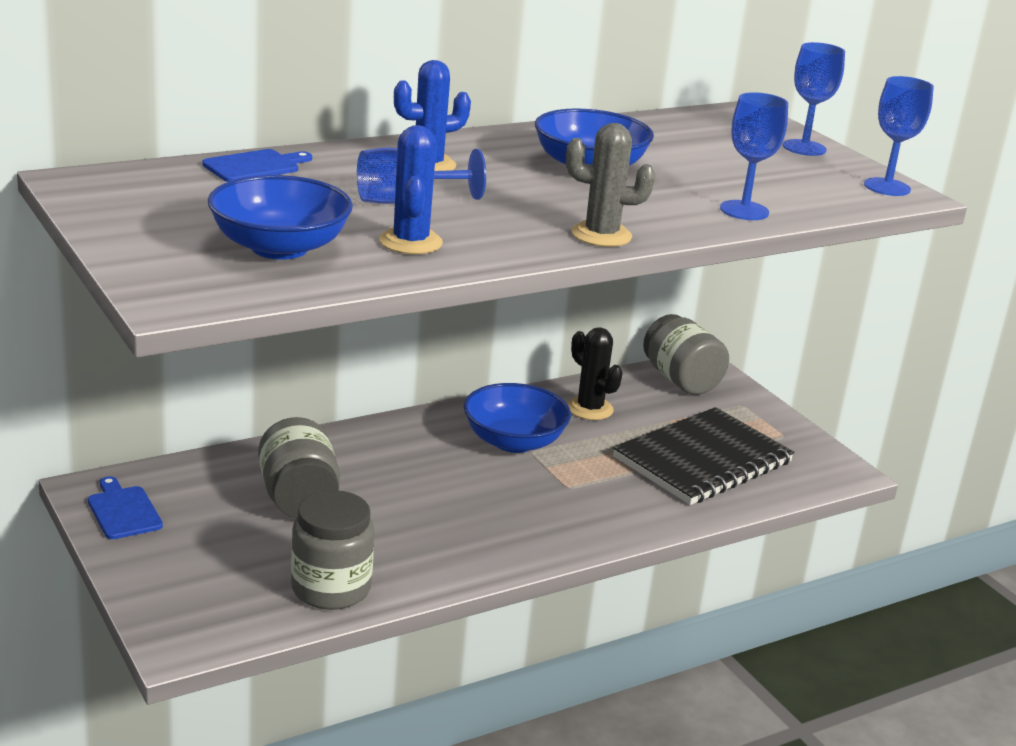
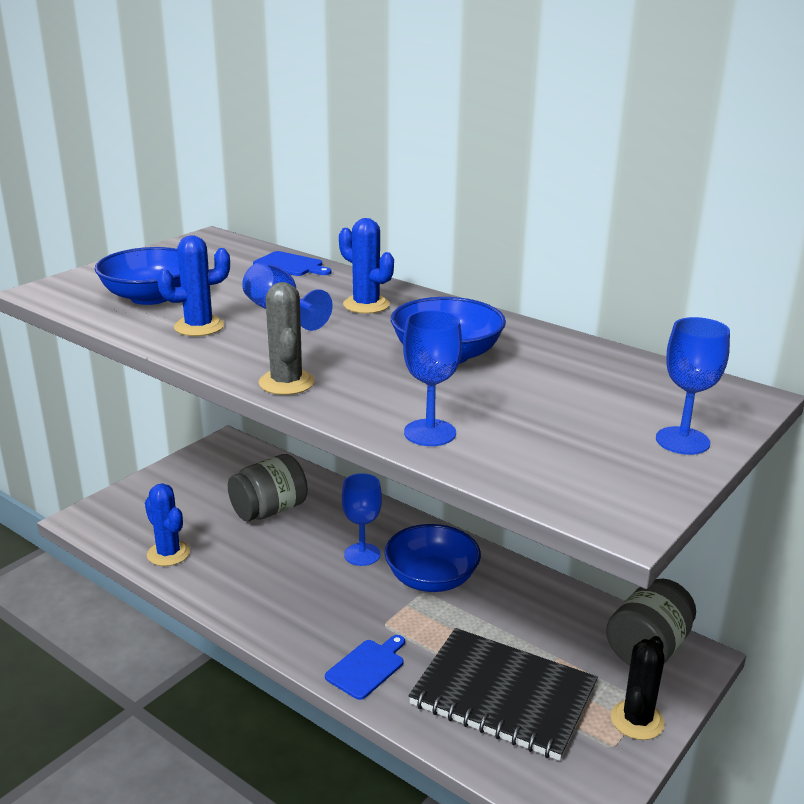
camera: 70 degrees right, 0 degrees up
blue cutting board [88,476,163,539] -> blue cutting board moved to [325,635,405,700]
grey jar [291,490,374,610] -> blue cactus [145,483,190,566]
black cactus [567,327,623,420] -> black cactus moved to [611,636,665,740]
blue goblet [864,76,934,196] -> blue goblet moved to [342,473,382,566]

